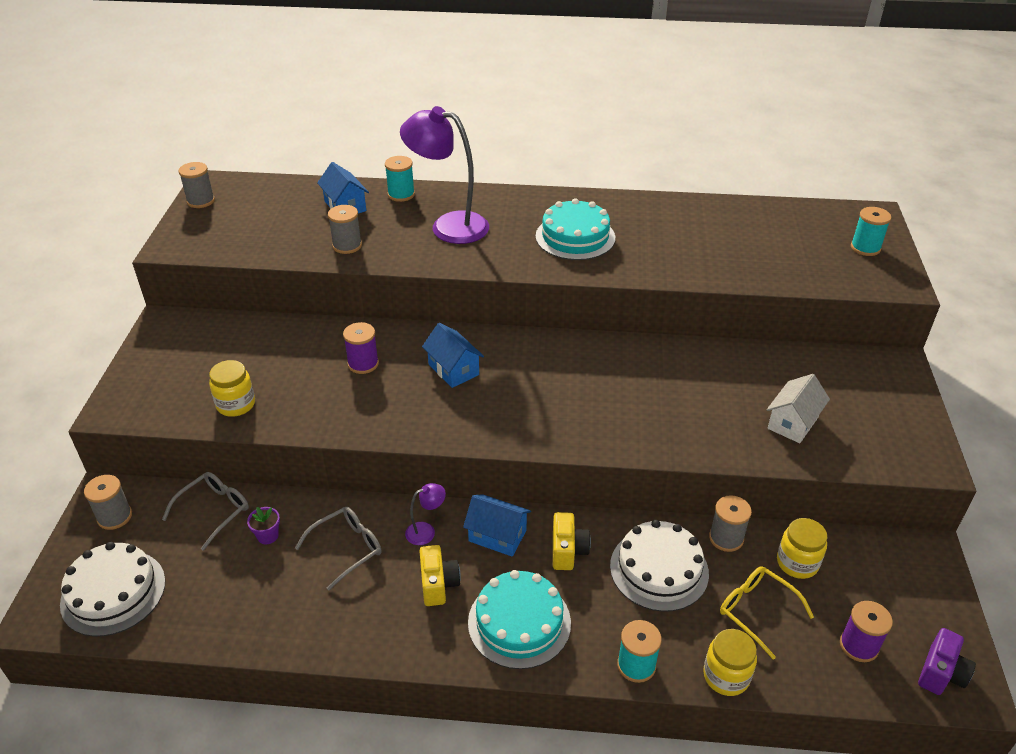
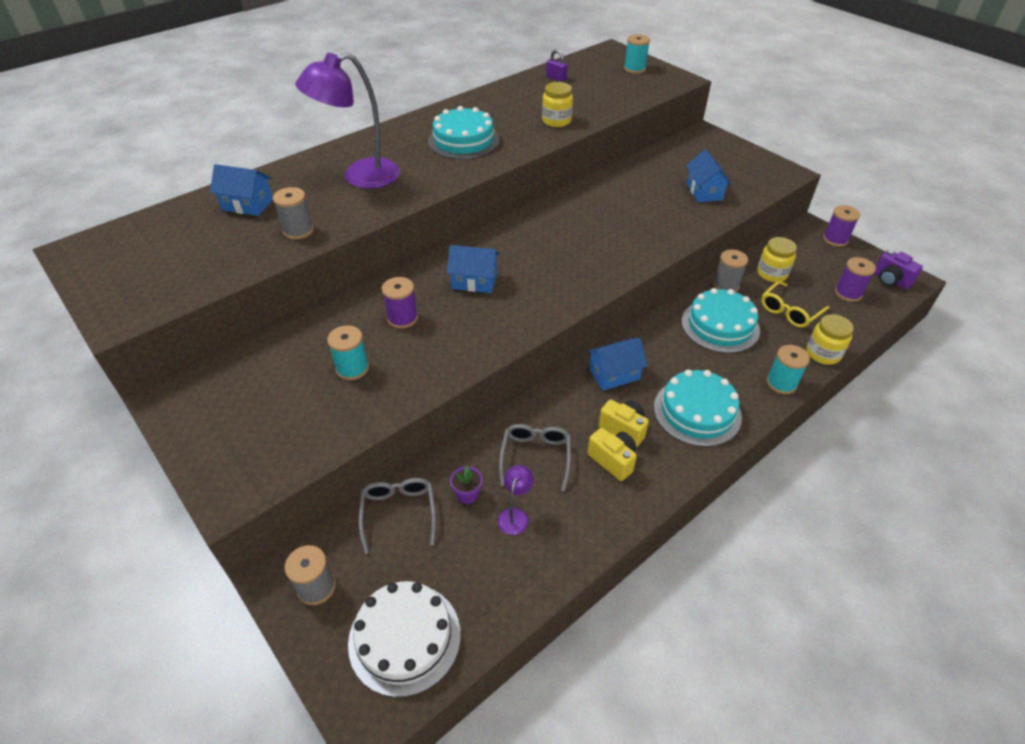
camera: 45 degrees left, 5 degrees up
grey spool [178,162,215,208] -> none
yellow jar [209,360,255,417] -> yellow jar moved to [542,82,573,127]
turquoise spool [385,156,415,202] -> turquoise spool moved to [327,325,369,380]
purple lamp [405,483,446,545] -> purple lamp moved to [498,465,534,535]
yellow camera [553,512,591,570] -> yellow camera moved to [587,428,637,481]
white cake [610,520,709,612] -> turquoise cake [682,288,760,353]
yellow glasses [720,566,814,660] -> yellow glasses turned 45 degrees counterclockwise [761,281,830,328]
white house [767,374,830,443] -> blue house [686,150,732,202]
purple camera [918,628,976,695] -> purple camera turned 150 degrees clockwise [874,250,923,289]
none -> purple padlock [546,49,568,82]
none -> purple spool [823,205,860,247]

